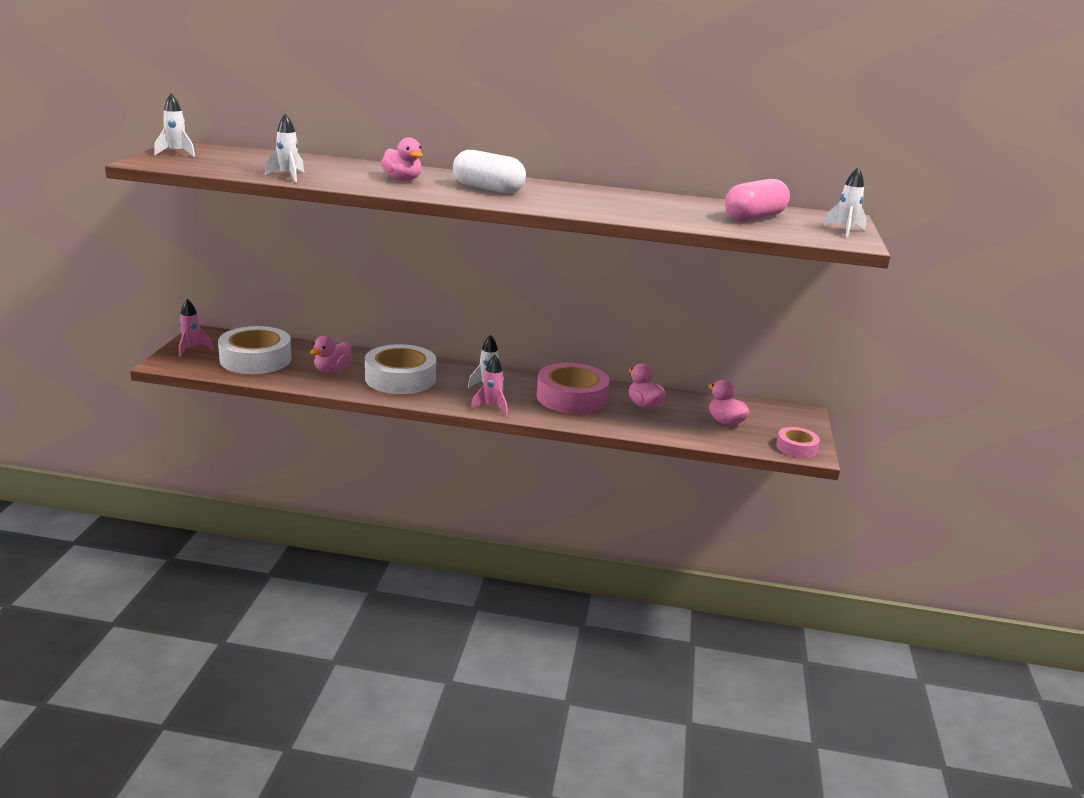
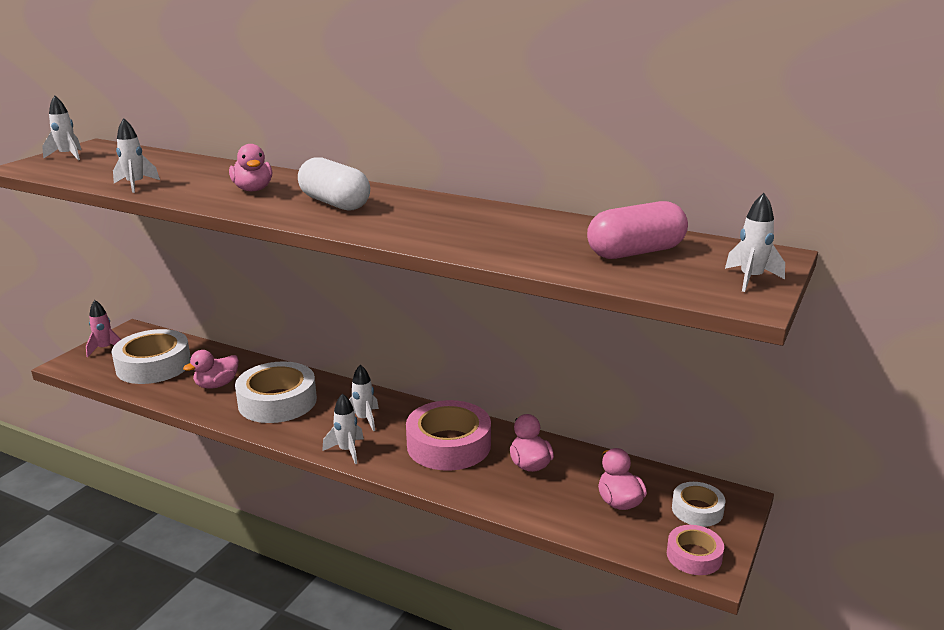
camera: 20 degrees right, 0 degrees up
pink rocket [471,355,508,416] -> white rocket [322,393,364,464]
none -> white tape [672,482,725,527]

